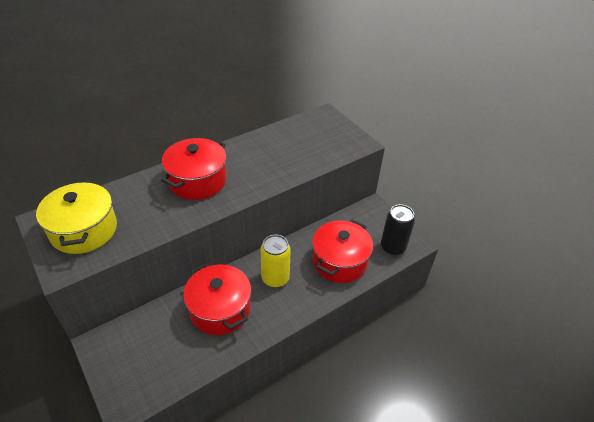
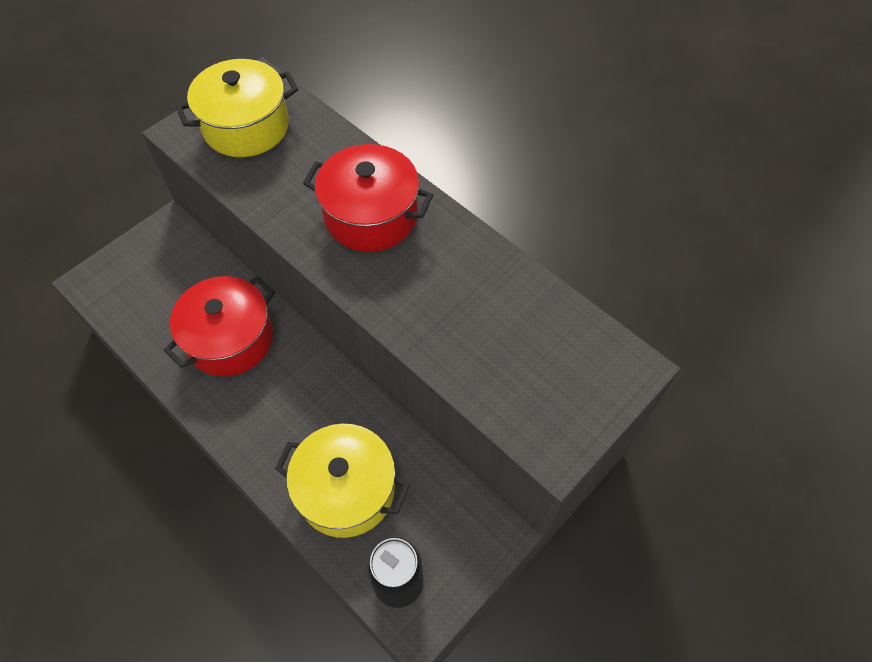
camera: 80 degrees right, 15 degrees up
yellow can [260,234,291,288] -> none
red pot [312,220,373,283] -> yellow pot [275,424,410,538]

